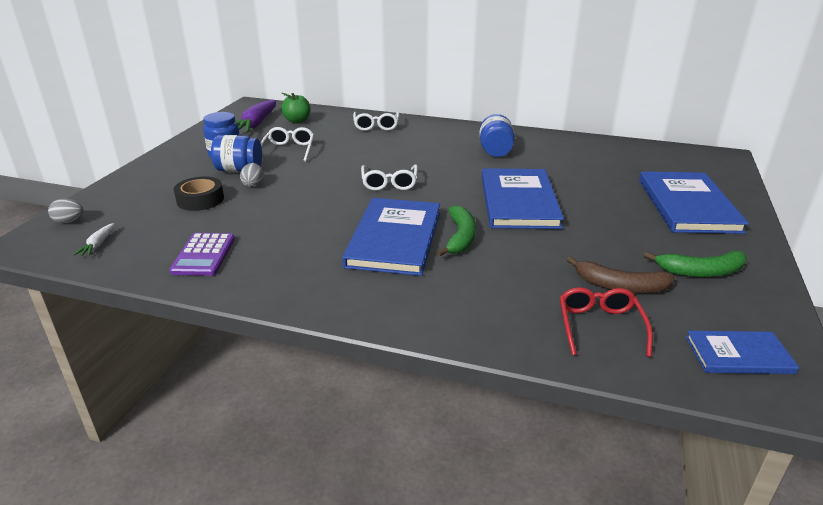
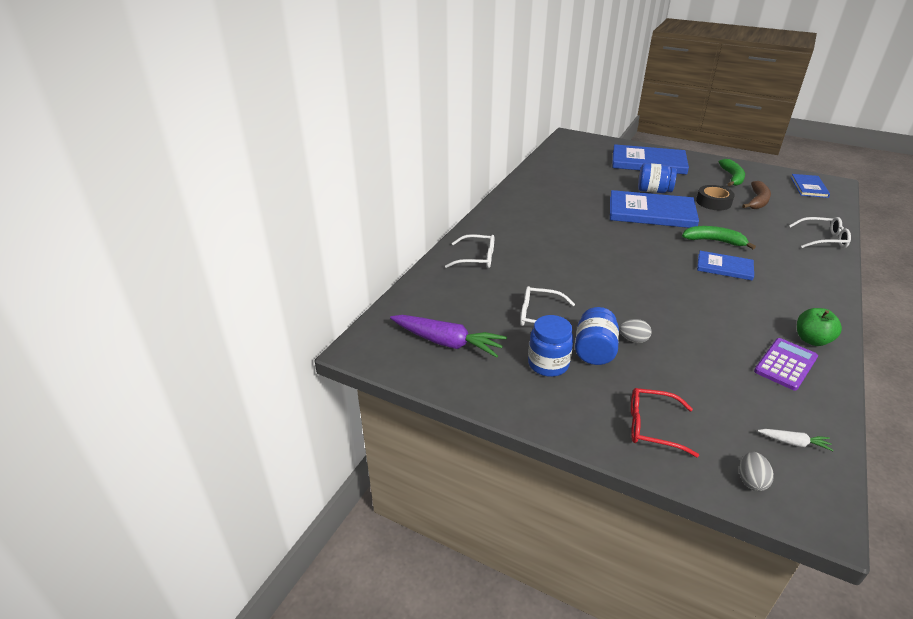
camera: 80 degrees left, 5 degrees up
purple calculator [169,233,235,276] -> purple calculator turned 60 degrees counterclockwise [754,338,818,391]
black tape [173,176,224,211] -> black tape moved to [696,185,735,210]
green apple [281,93,311,124] -> green apple moved to [797,308,842,346]
blue book [342,198,440,276] -> blue book [697,251,754,281], size x0.55
white glasses [361,165,418,191] -> white glasses moved to [789,217,851,248]
blue jar [479,114,515,157] -> blue jar moved to [638,163,677,193]
red glasses [560,287,653,357] -> red glasses moved to [631,388,699,458]

